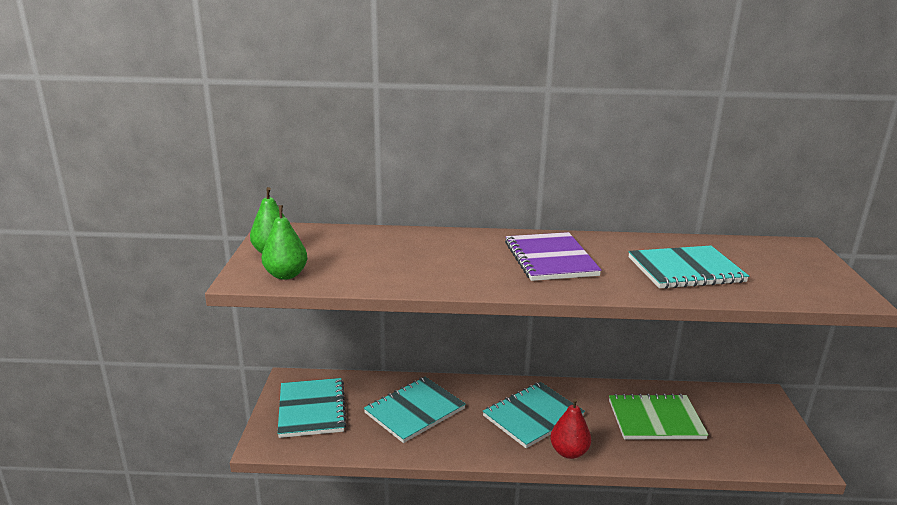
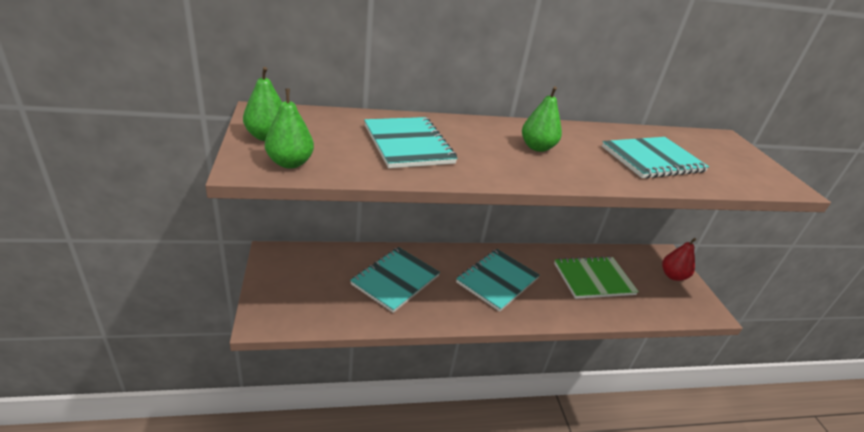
camera: 15 degrees left, 10 degrees up
turquoise notebook [277,378,347,438] -> turquoise notebook moved to [364,117,458,168]
purple notebook [505,232,602,281] -> green pear [522,86,562,152]
red pear [550,398,591,459] -> red pear moved to [662,238,696,281]

